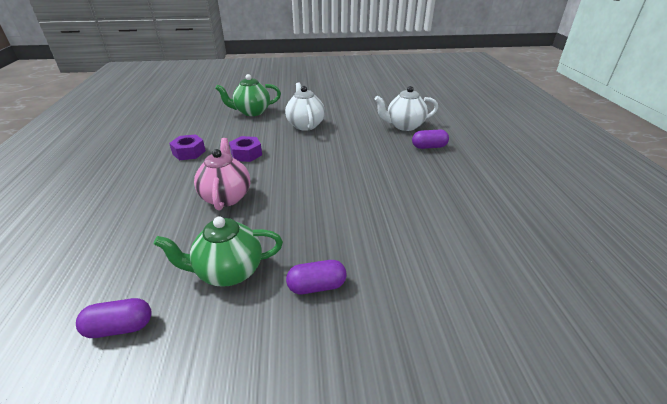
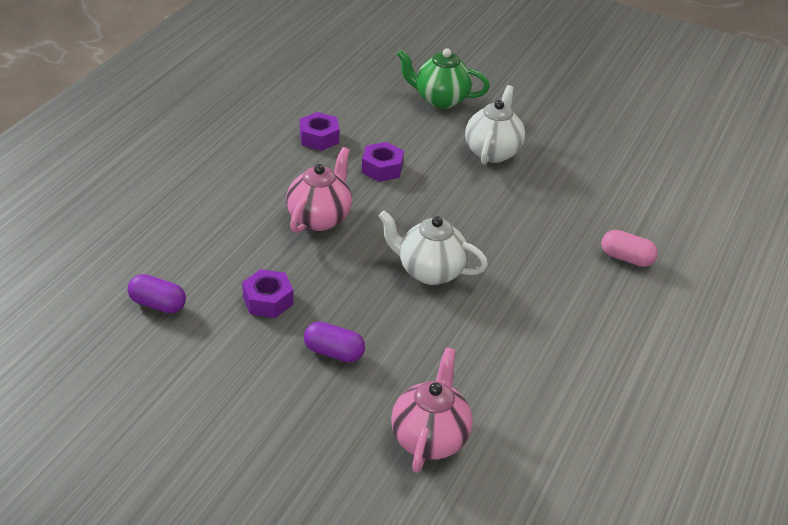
camera: 30 degrees right, 5 degrees up
green teapot [154,216,283,287] -> purple nut [242,269,293,318]
white teapot [374,86,438,131] -> white teapot moved to [378,211,488,285]
purple capsule [412,130,449,149] -> pink capsule [601,230,658,267]
none -> pink teapot [391,347,473,473]

